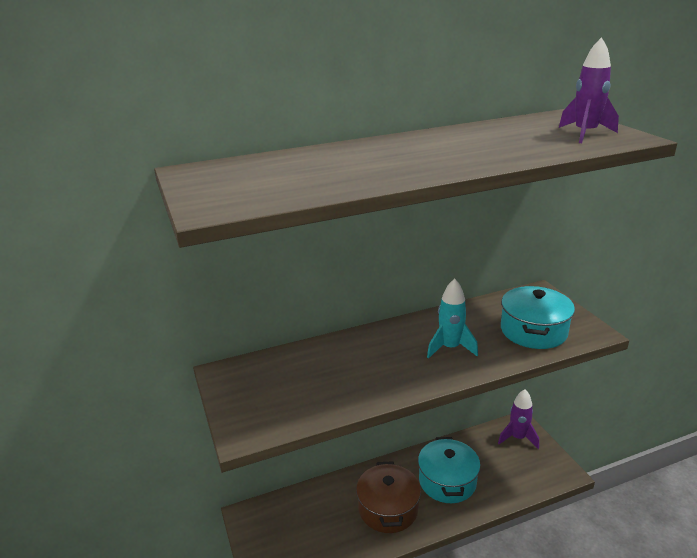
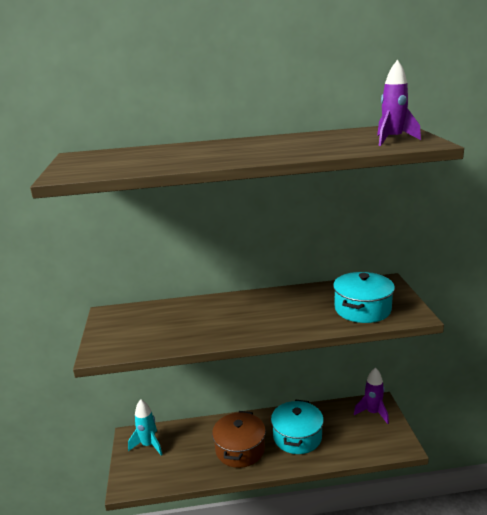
camera: 15 degrees right, 5 degrees down
turquoise rocket [427,278,478,359] -> turquoise rocket moved to [128,399,162,455]

